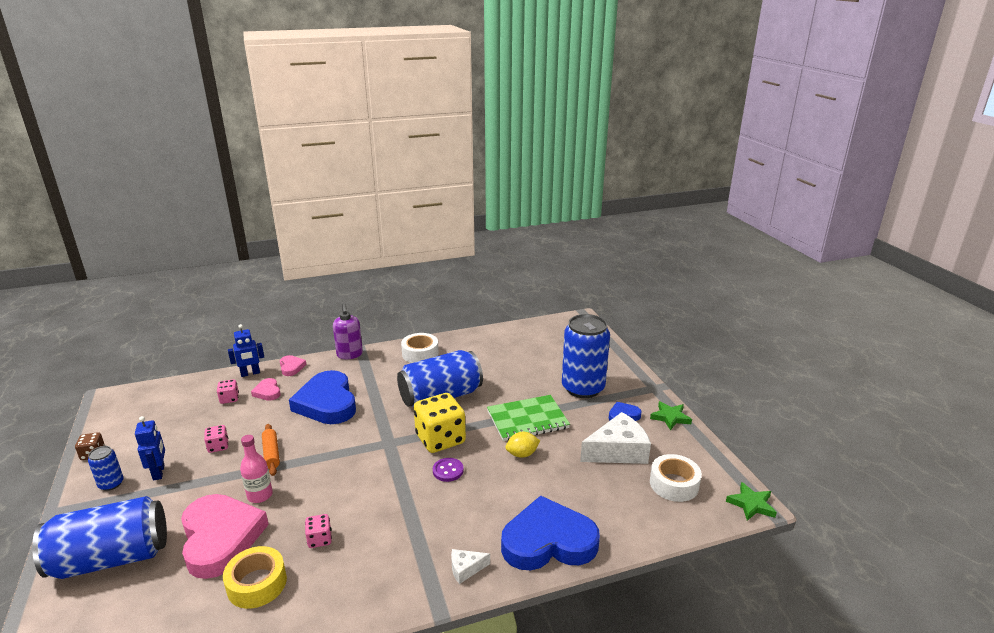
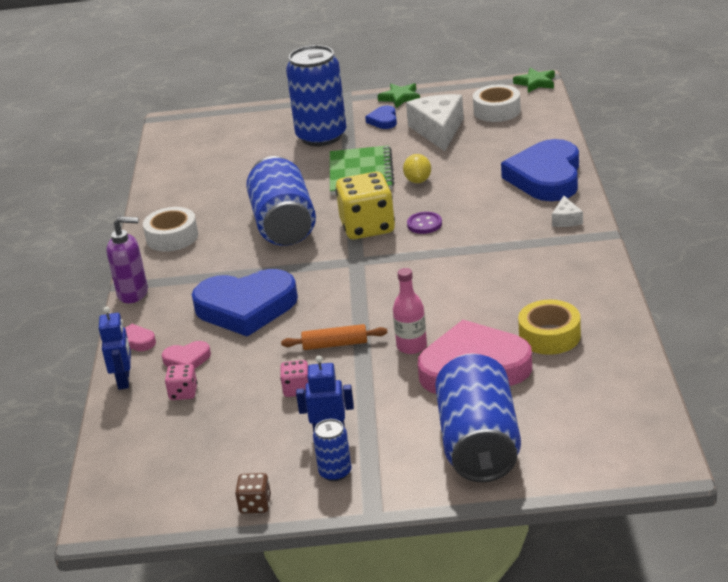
camera: 70 degrees left, 5 degrees up
pink dice [305,514,332,548] -> none

